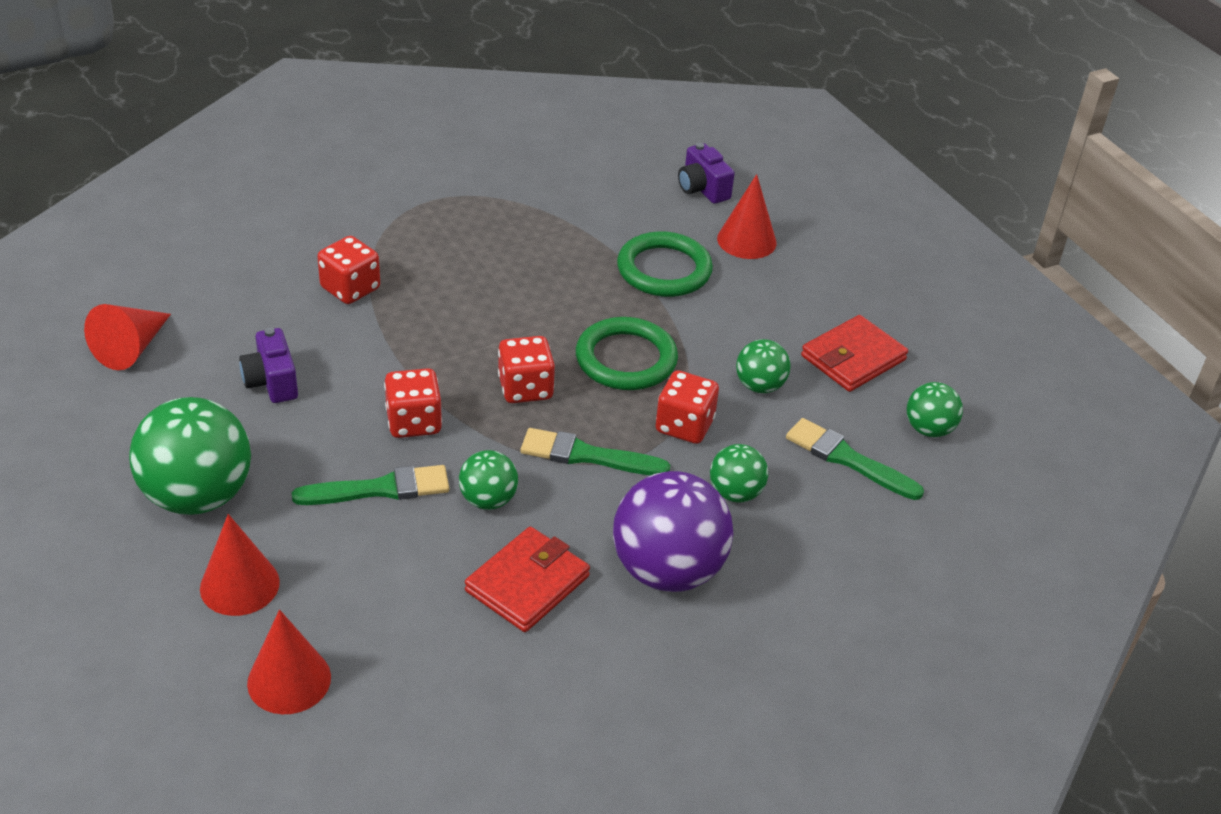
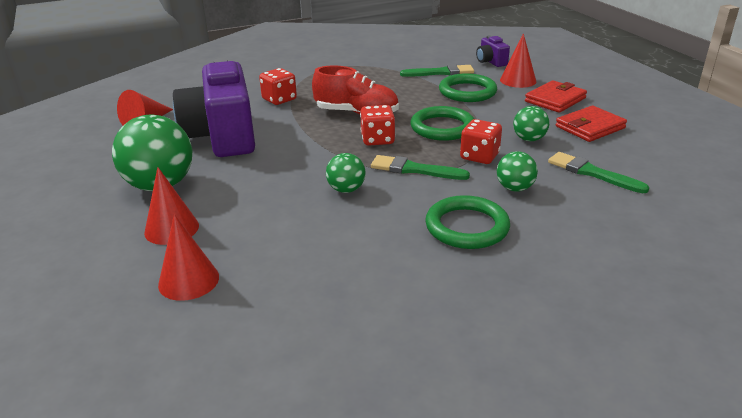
camera: 10 degrees right, 10 degrees down
purple camera [239,328,298,403] -> purple camera [173,58,255,157], size x2.35
green brush [292,465,449,505] -> green brush moved to [400,64,474,77]
red dice [384,368,442,438] -> none
red wallet [465,527,590,632] -> red wallet moved to [525,80,587,113]
purple ball [613,471,733,592] -> green ring [425,195,510,249]
green ball [907,382,963,437] -> none
none -> red shoe [312,65,399,114]

